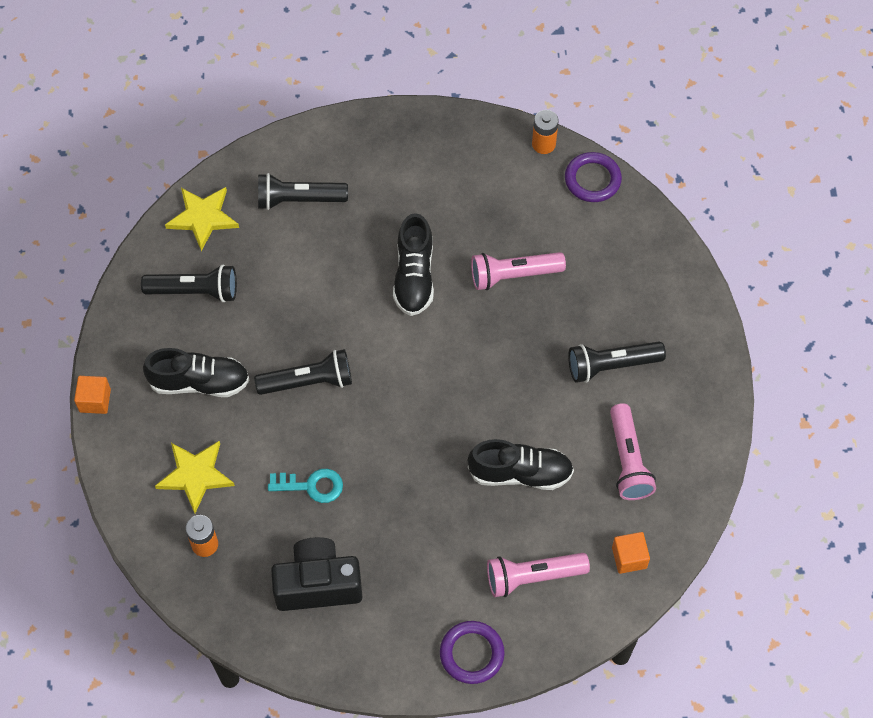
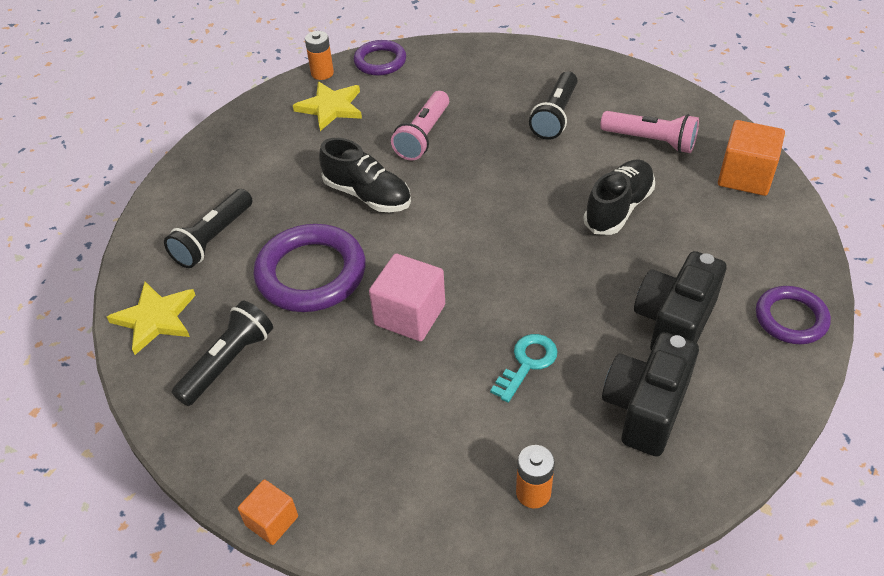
camera: 55 degrees left, 15 degrees down
black shoe [143,348,249,397] -> none
yellow star [155,441,235,513] -> yellow star moved to [293,81,362,131]
black flashlight [254,349,352,395] -> pink cube [369,254,445,342]
pink flashlight [487,553,590,597] -> none
orange cube [612,532,650,574] -> orange cube [718,120,785,196], size x1.67
none -> purple ring [253,224,366,312]
none -> black camera [634,251,727,350]

